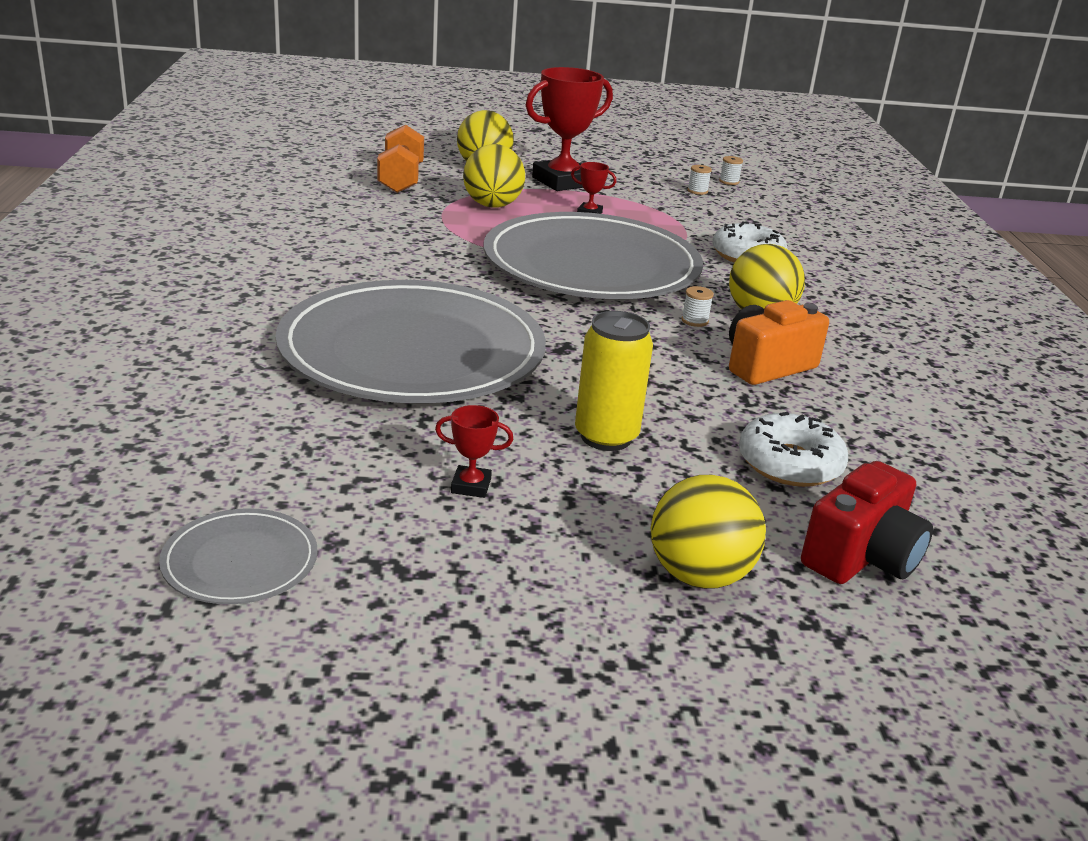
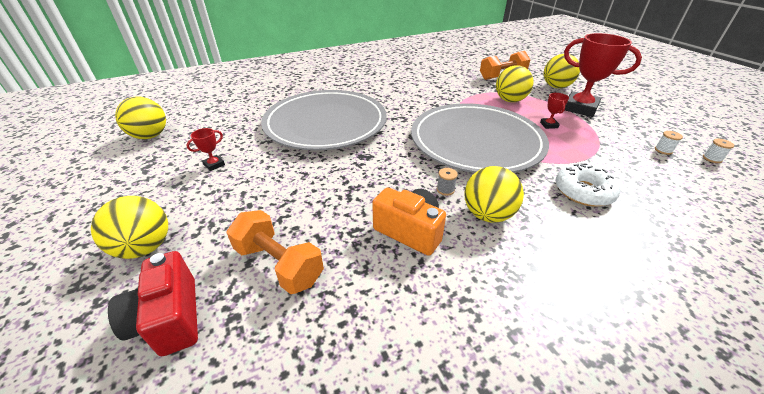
camera: 70 degrees right, 10 degrees up
grey plate [159,508,318,604] -> yellow ball [115,97,166,139]
red trophy [435,405,513,498] -> red trophy turned 60 degrees clockwise [187,128,225,171]
yellow can [575,311,653,451] -> none
white spool [681,286,714,327] -> grey spool [437,168,458,196]
white donut [739,412,848,487] -> orange dumbbell [226,210,324,294]
red camera [801,461,933,584] -> red camera turned 45 degrees clockwise [108,251,198,356]

